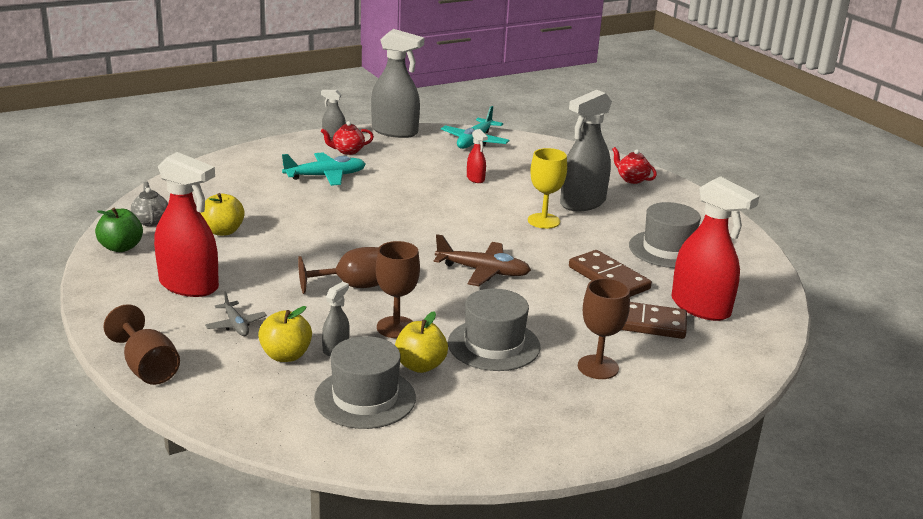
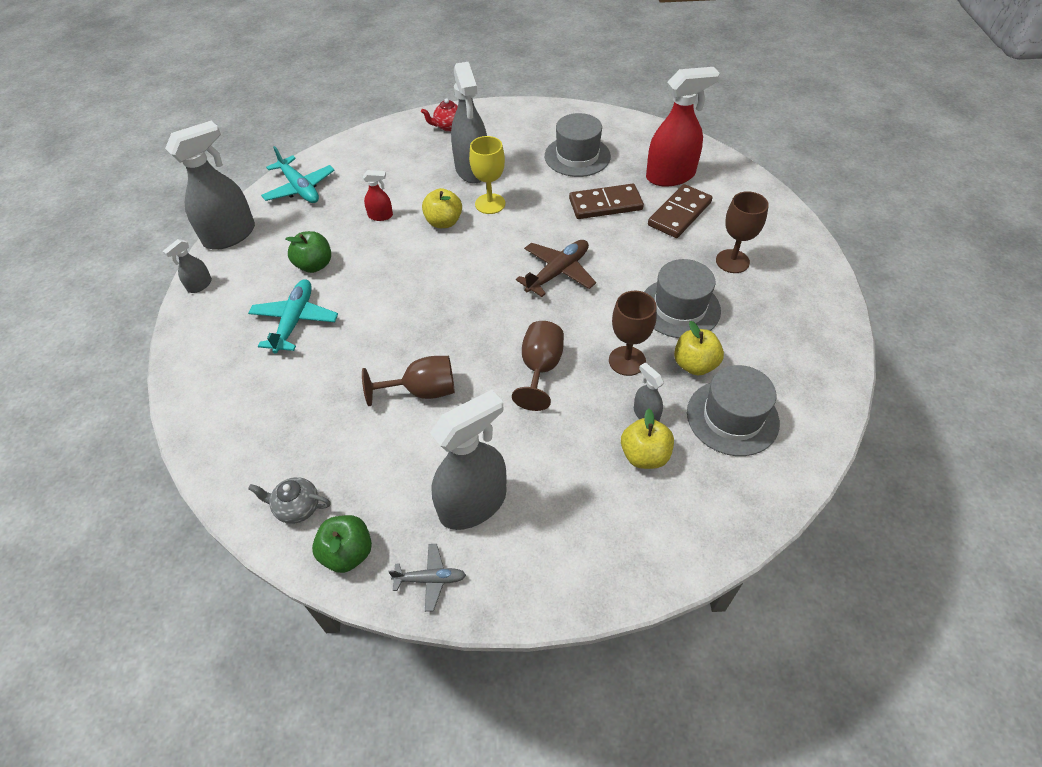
camera: 60 degrees left, 25 degrees up
brown goblet [104,304,180,385] -> brown goblet moved to [362,356,455,406]
red spray bottle [154,152,219,297] -> grey spray bottle [430,390,507,530]
yellow apple [200,193,245,236] -> yellow apple moved to [422,188,462,228]
grey plane [205,291,267,336] -> grey plane moved to [388,544,466,612]
red teapot [321,121,374,155] -> none
none -> green apple [285,231,331,273]

